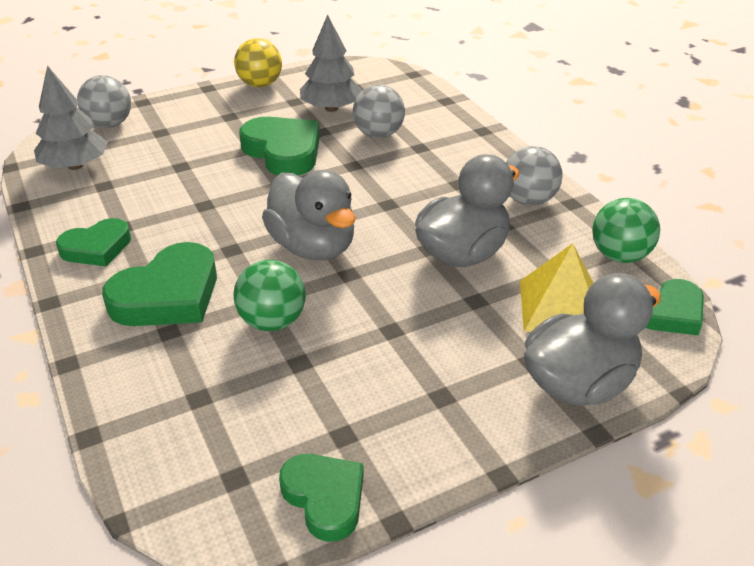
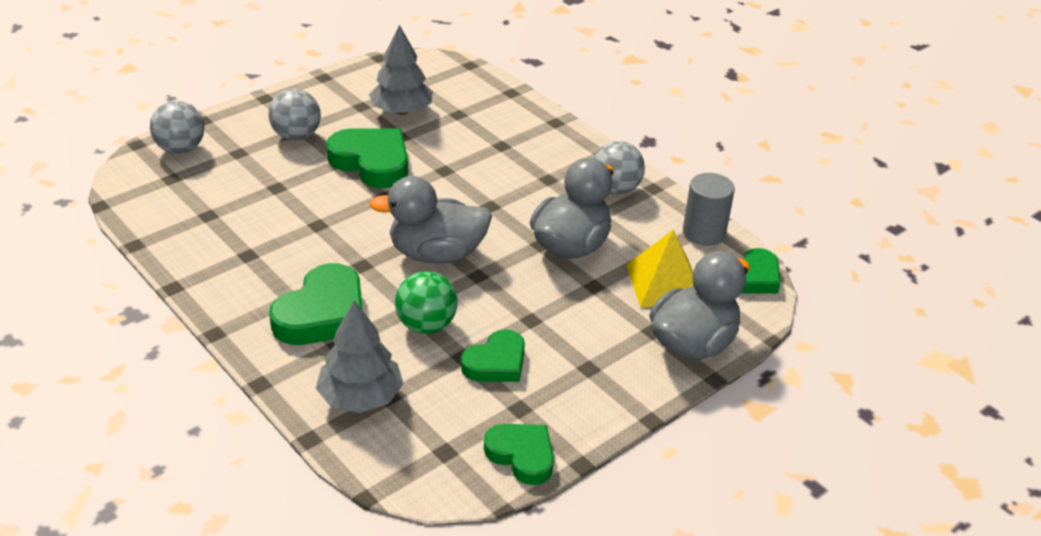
camera: 15 degrees left, 0 degrees up
grey tree [34,66,108,170] -> grey tree moved to [316,300,403,413]
green heart [56,218,131,266] -> green heart moved to [461,329,525,382]
yellow ball [234,38,282,87] -> none
grey duck [262,170,355,260] -> grey duck turned 135 degrees clockwise [369,176,492,264]
grey ball [353,85,405,138] -> grey ball moved to [268,89,321,141]
green ball [592,198,660,263] -> grey cylinder [683,173,735,246]

